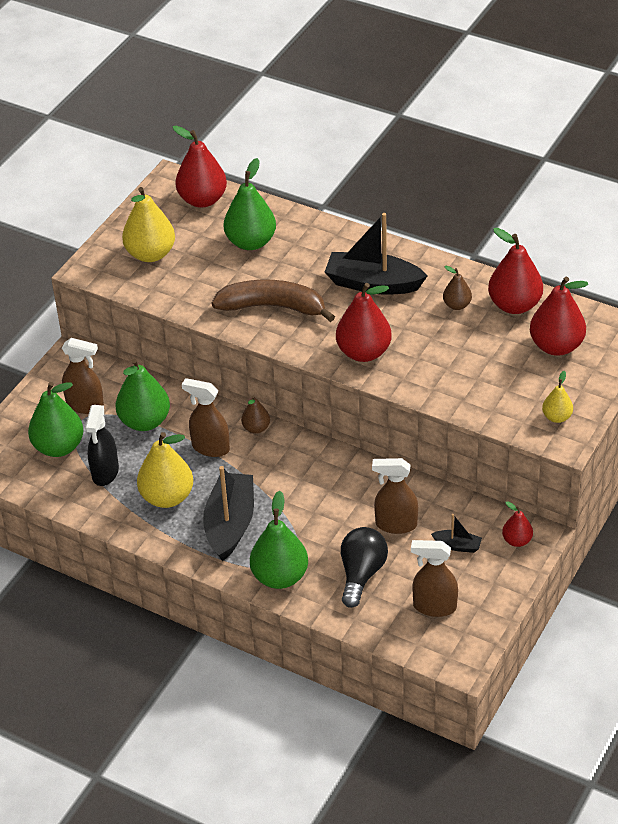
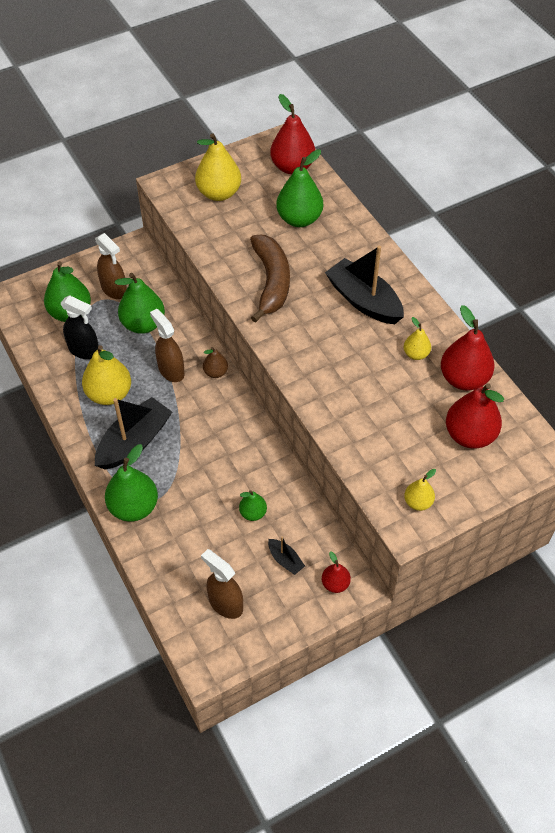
camera: 30 degrees right, 10 degrees up
black spray bottle [85,405,119,486] -> black spray bottle turned 105 degrees counterclockwise [60,295,99,359]
brown banana [212,280,335,322] -> brown banana turned 45 degrees clockwise [250,235,290,323]
red pear [336,283,392,362] -> none
black light bulb [341,527,388,608] -> none
brown spray bottle [372,458,418,534] -> green pear [239,490,267,521]
brown pear [443,266,472,310] -> yellow pear [404,317,431,360]

